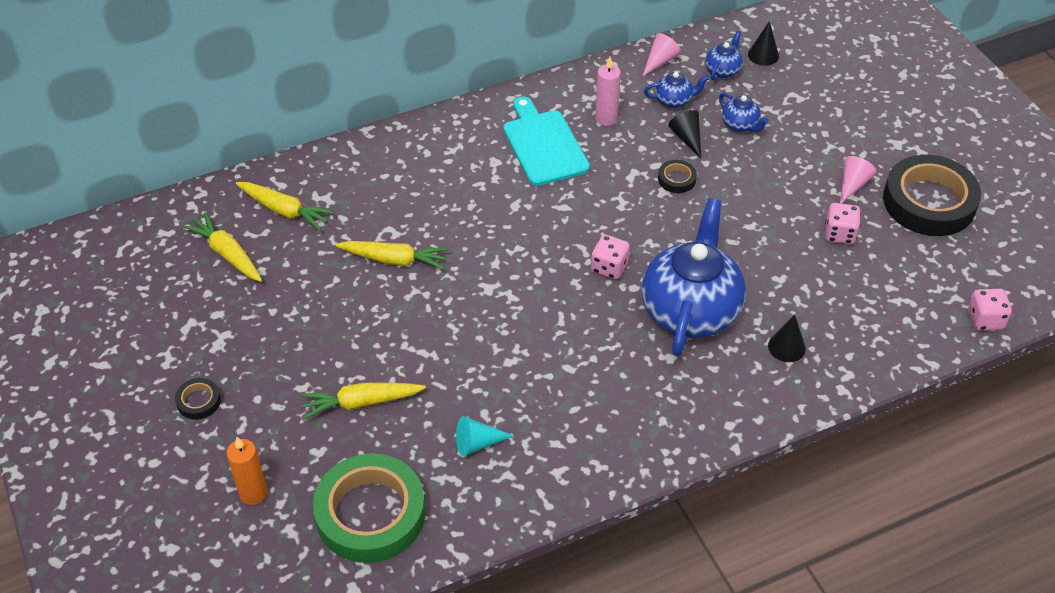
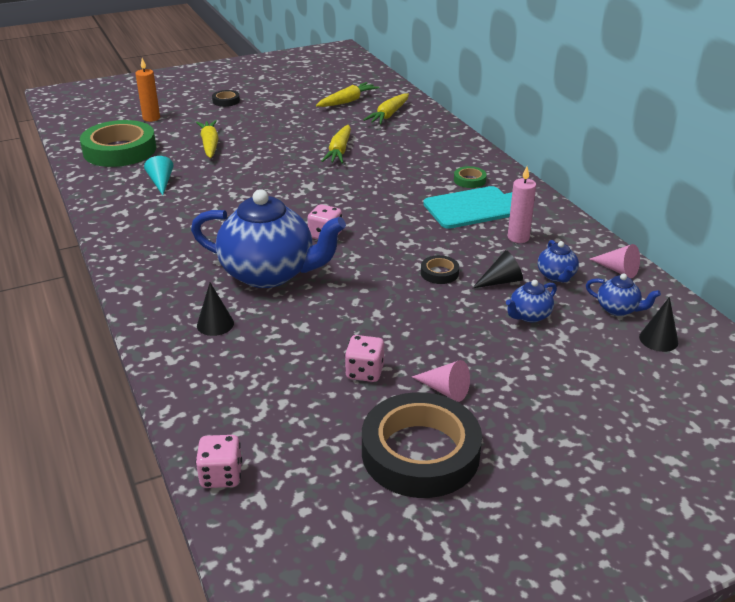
camera: 90 degrees right, 15 degrees down
none -> green tape [454,166,487,188]

